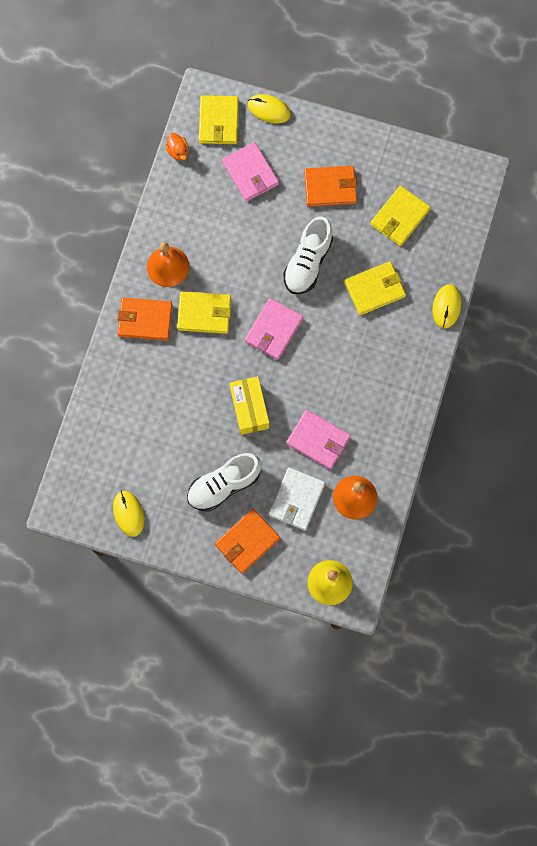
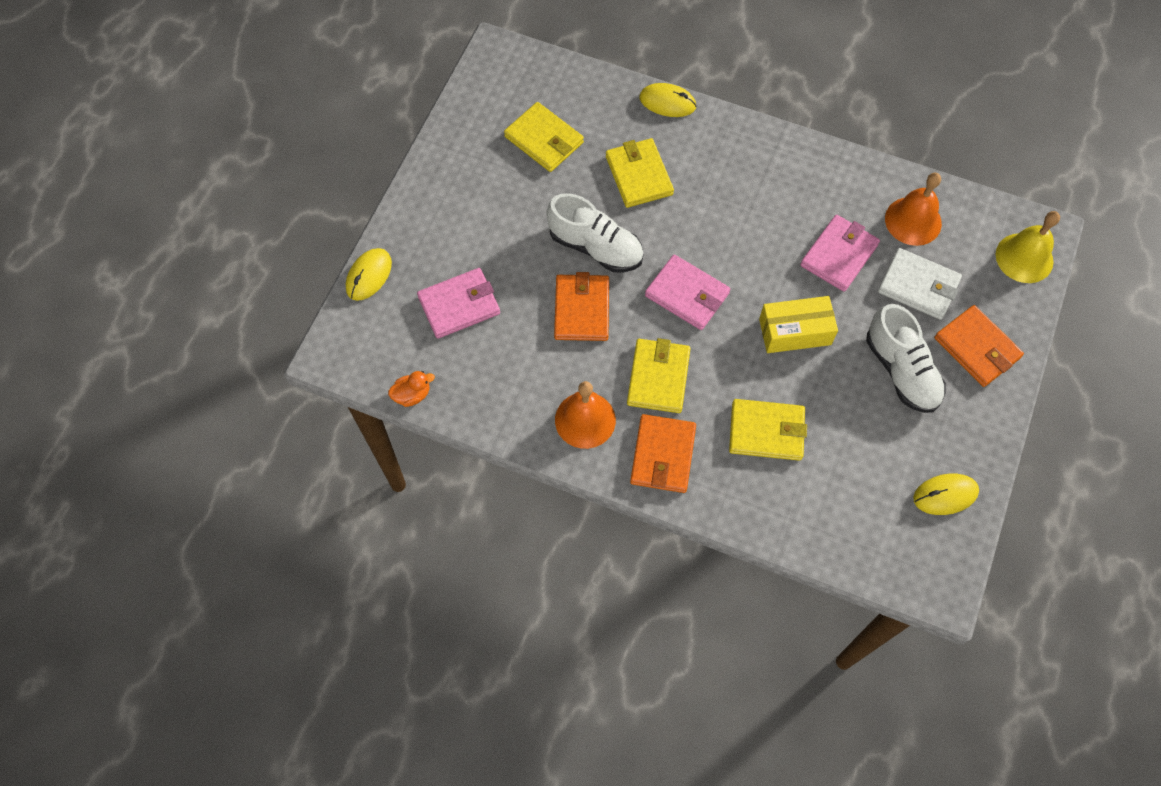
camera: 85 degrees left, 10 degrees down
yellow wallet [199,95,239,144] -> yellow wallet moved to [729,399,807,461]
orange wallet [304,166,357,207] -> orange wallet moved to [554,272,609,341]

